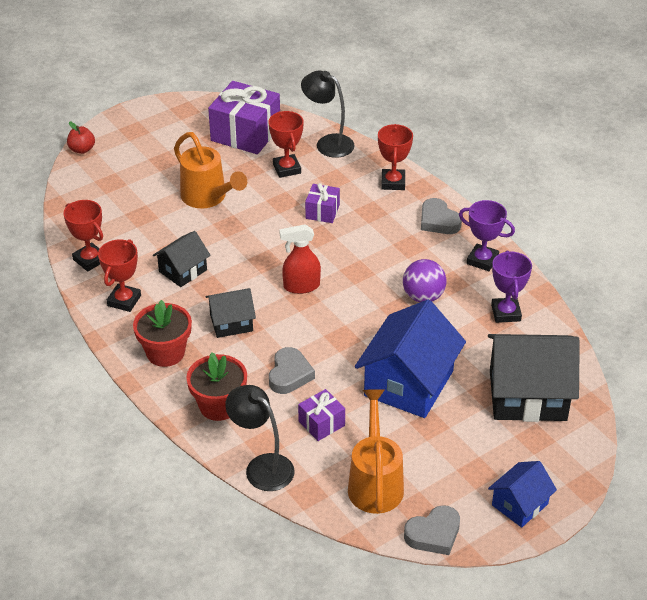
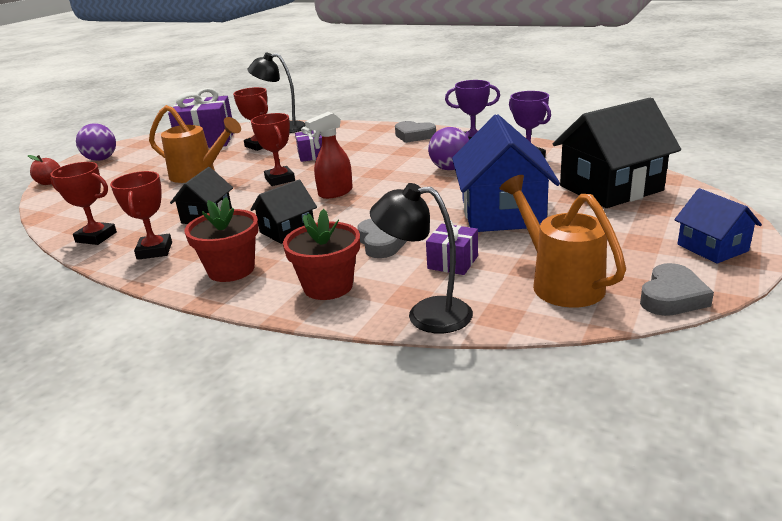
camera: 25 degrees left, 15 degrees down
red trophy [378,124,413,190] -> red trophy moved to [251,113,295,186]
blue house [488,461,557,527] -> blue house turned 45 degrees counterclockwise [674,188,762,264]
none -> purple ball [76,123,116,161]

